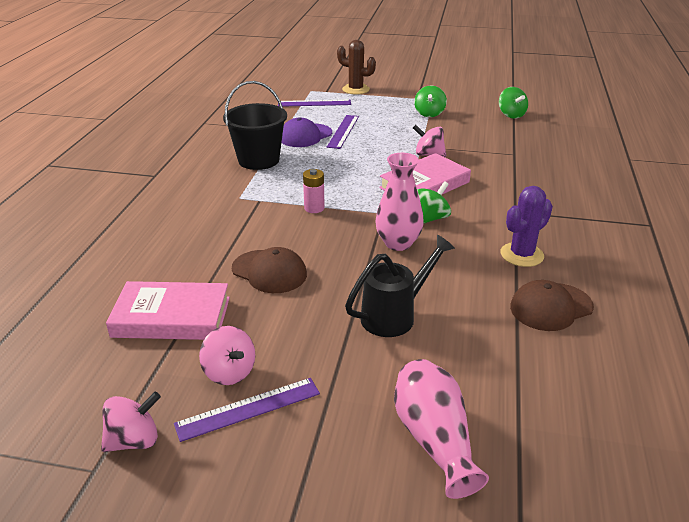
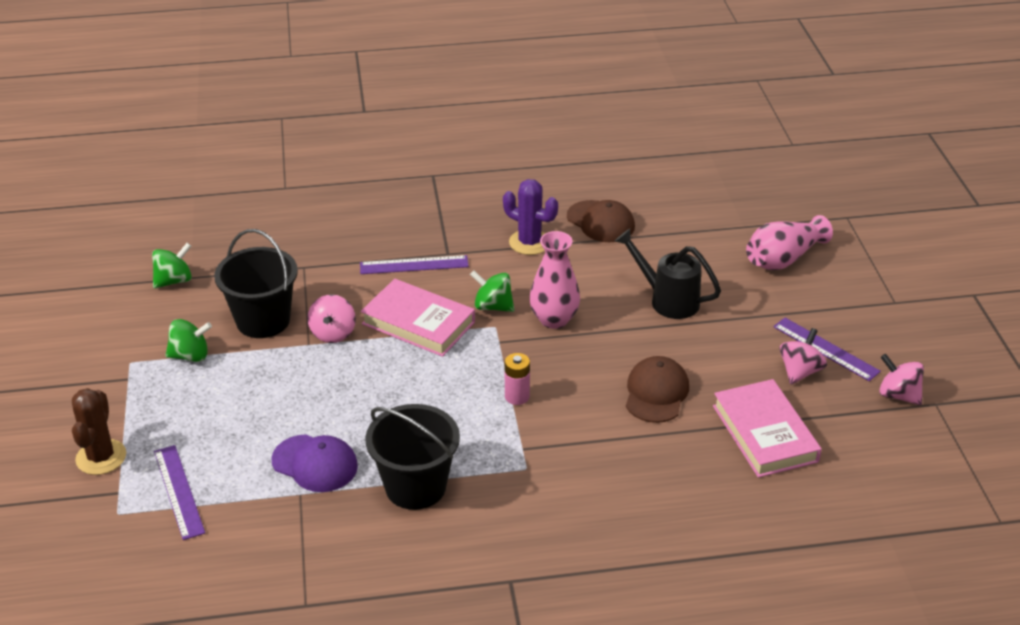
camera: 110 degrees left, 5 degrees up
purple ruler [327,115,359,149] -> purple ruler moved to [360,255,469,274]
none -> black bucket [214,229,298,338]

